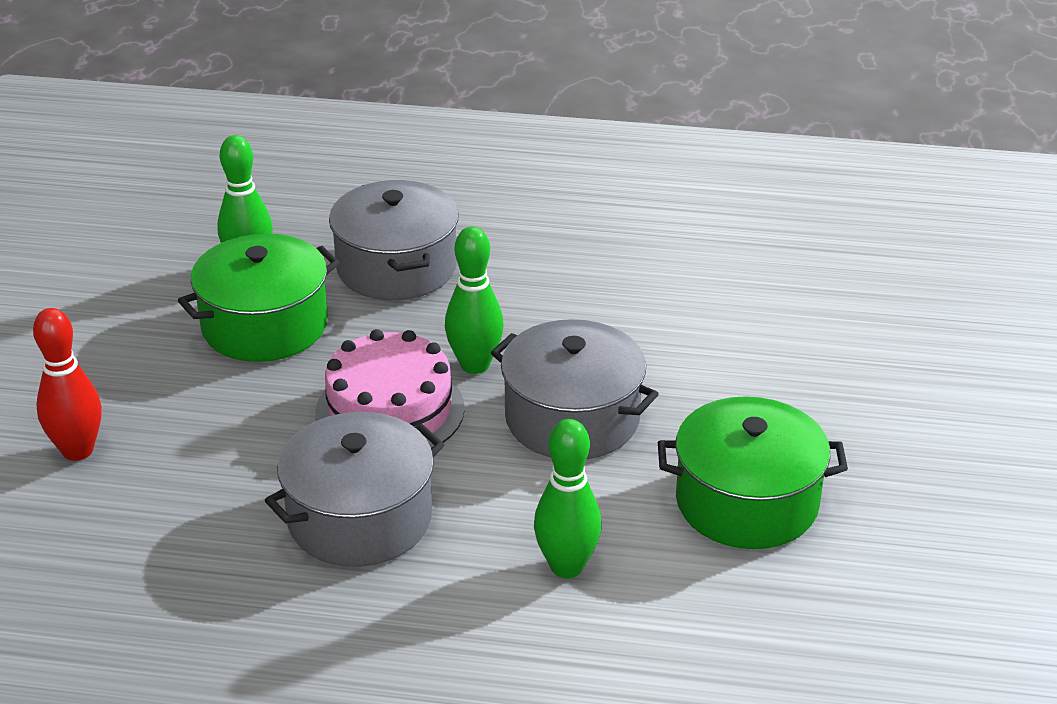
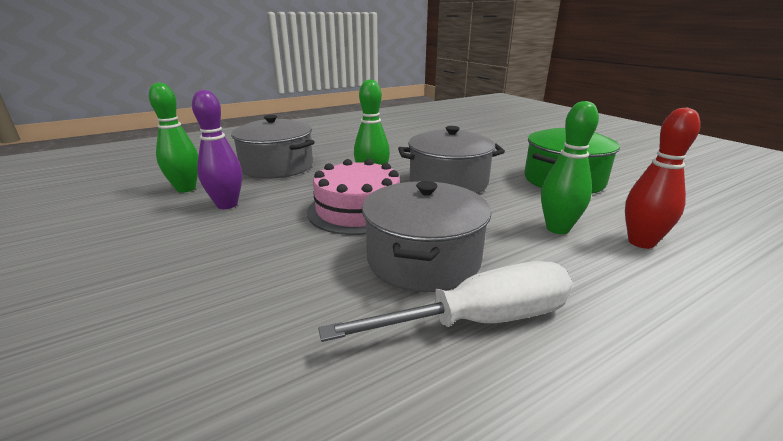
camera: 40 degrees left, 10 degrees down
red bowling pin [33,308,102,461] -> red bowling pin moved to [625,107,701,249]
green pot [178,234,340,362] -> purple bowling pin [192,90,242,209]
none -> white screwdriver [318,261,573,342]

